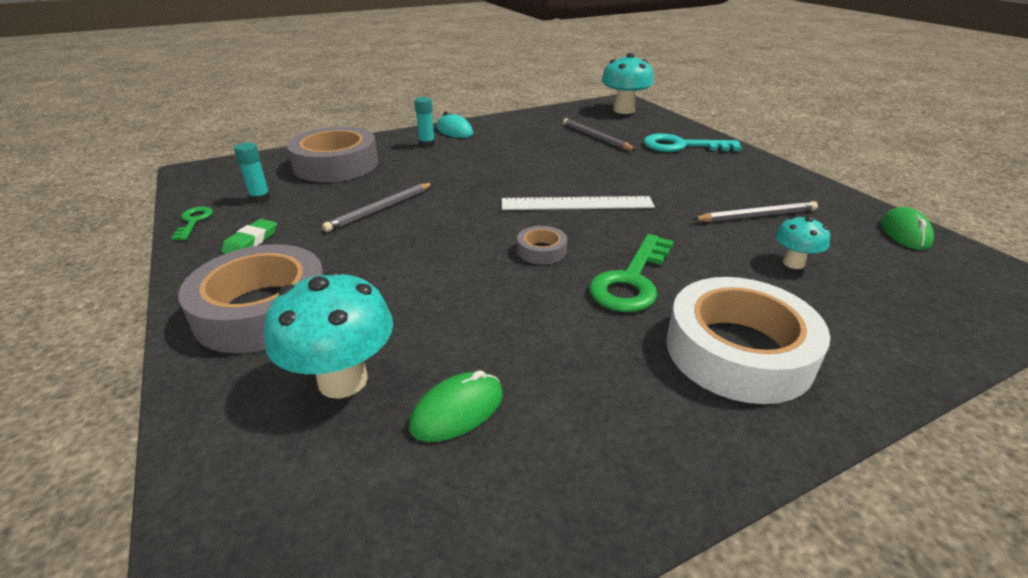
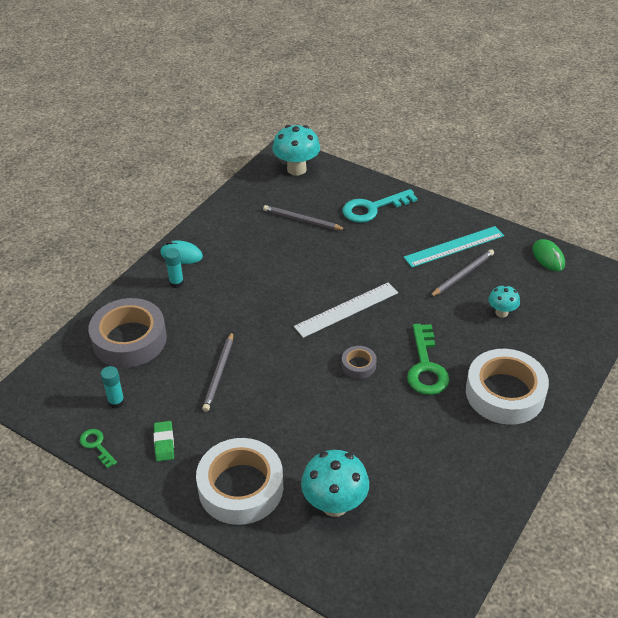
camera: 30 degrees left, 10 degrees up
grey tape [178,244,324,353] -> white tape [196,438,283,525]
green mouse [409,370,503,442] -> none
none -> turquoise ruler [404,226,504,267]

